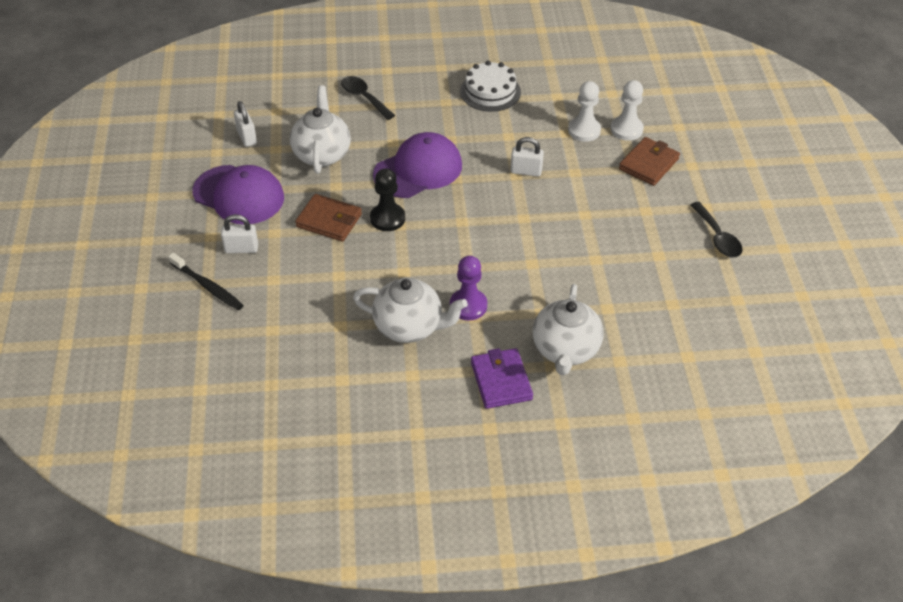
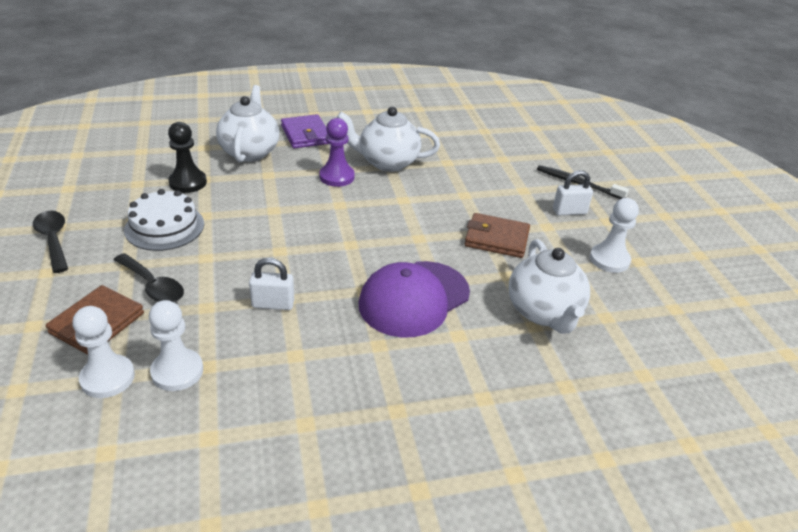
camera: 170 degrees right, 10 degrees down
purple cap [192,165,284,224] -> white pawn [590,198,639,273]
white padlock [234,101,257,147] -> none
black spoon [341,76,395,120] -> black spoon moved to [114,253,184,302]
black pawn [370,168,405,231] -> black pawn moved to [168,122,207,193]
white cake [460,61,521,112] -> white cake moved to [124,189,204,251]

